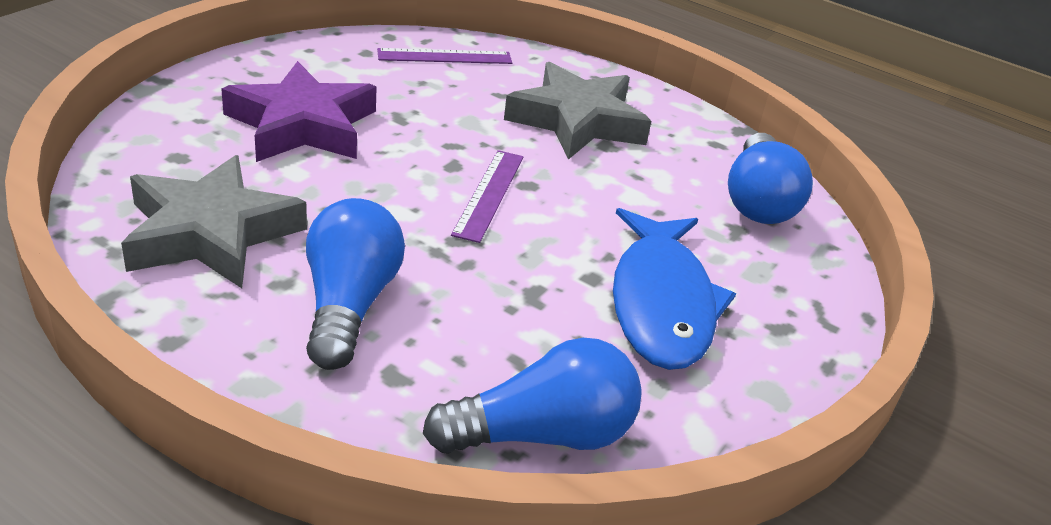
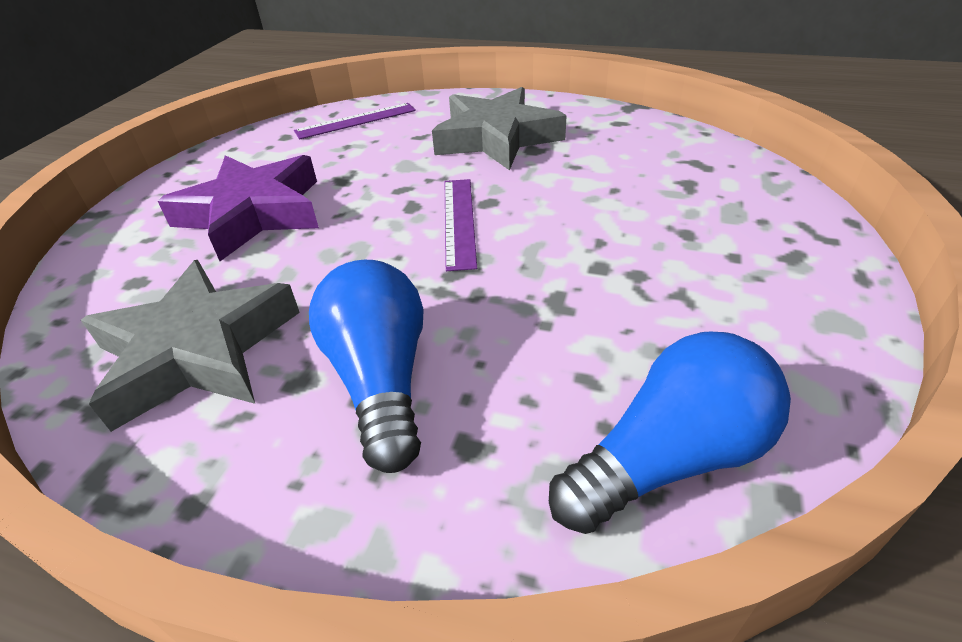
camera: 10 degrees left, 5 degrees up
blue fish [613,208,736,370] -> none
blue light bulb [728,133,813,224] -> none

